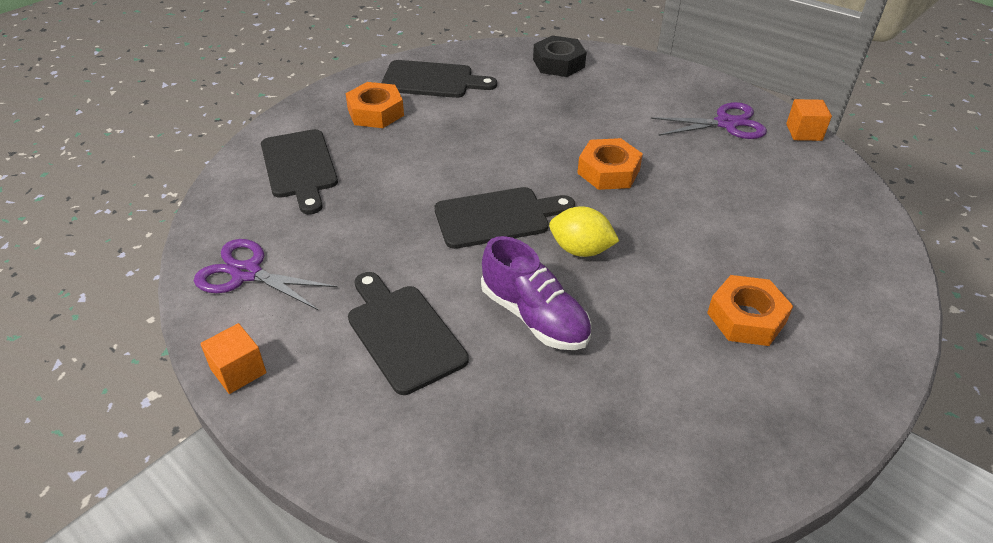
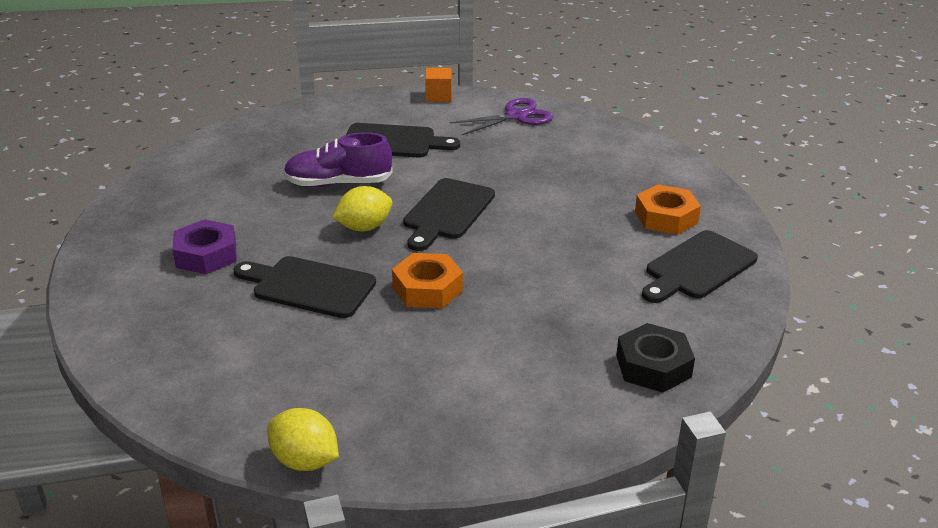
camera: 130 degrees right, 10 degrees down
black cutting board [261,129,338,214] -> black cutting board moved to [234,256,376,318]
purple scissors [651,102,767,139] -> none
orange nut [707,275,793,346] -> purple nut [172,219,237,274]
orange cube [786,99,832,141] -> yellow lemon [267,408,339,471]

